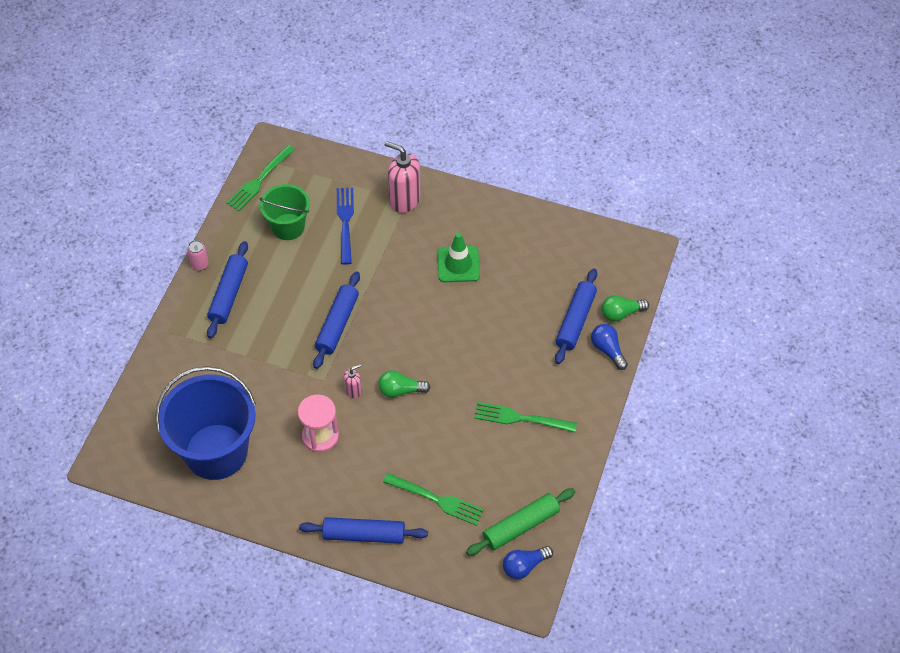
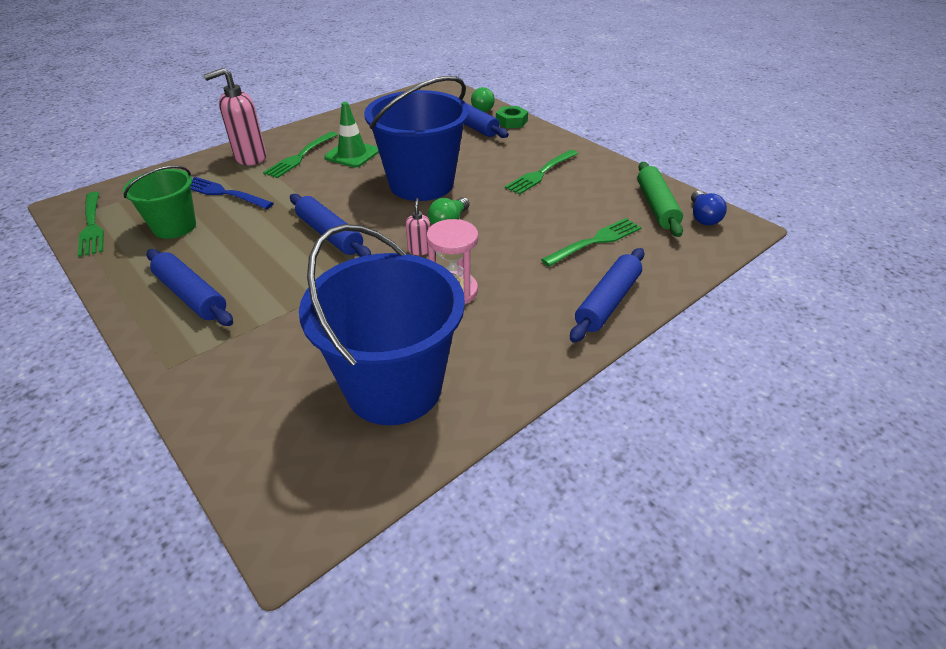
camera: 60 degrees left, 15 degrees down
pink can [187,240,209,271] -> none
blue light bulb [591,324,628,370] -> green nut [496,106,528,128]
none -> green fork [263,132,338,178]
none -> blue bucket [364,76,469,201]

